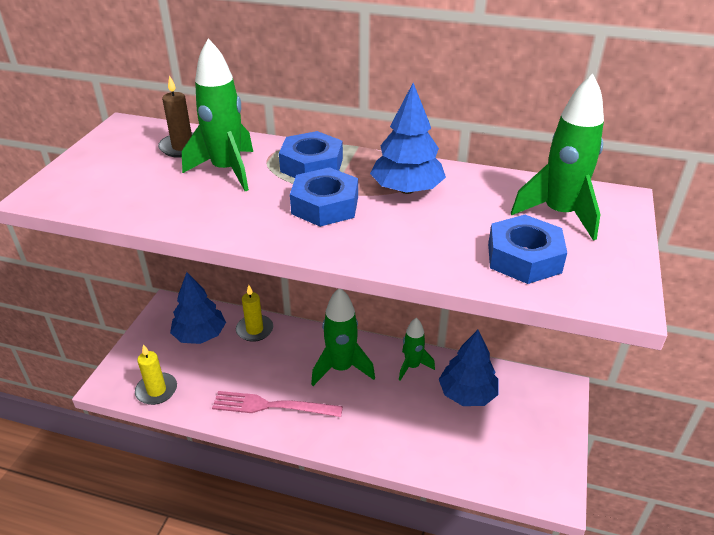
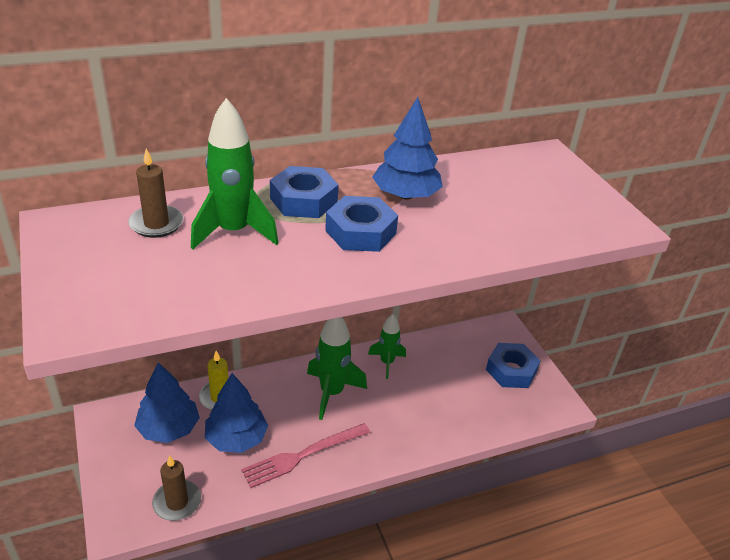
camera: 40 degrees left, 0 degrees up
yellow candle [135,344,177,405] -> brown candle [152,455,201,521]
blue tree [439,330,499,406] -> blue tree moved to [205,373,268,453]
blue nut [488,215,567,284] -> blue nut moved to [486,343,541,388]
green rocket [511,74,604,241] -> none

